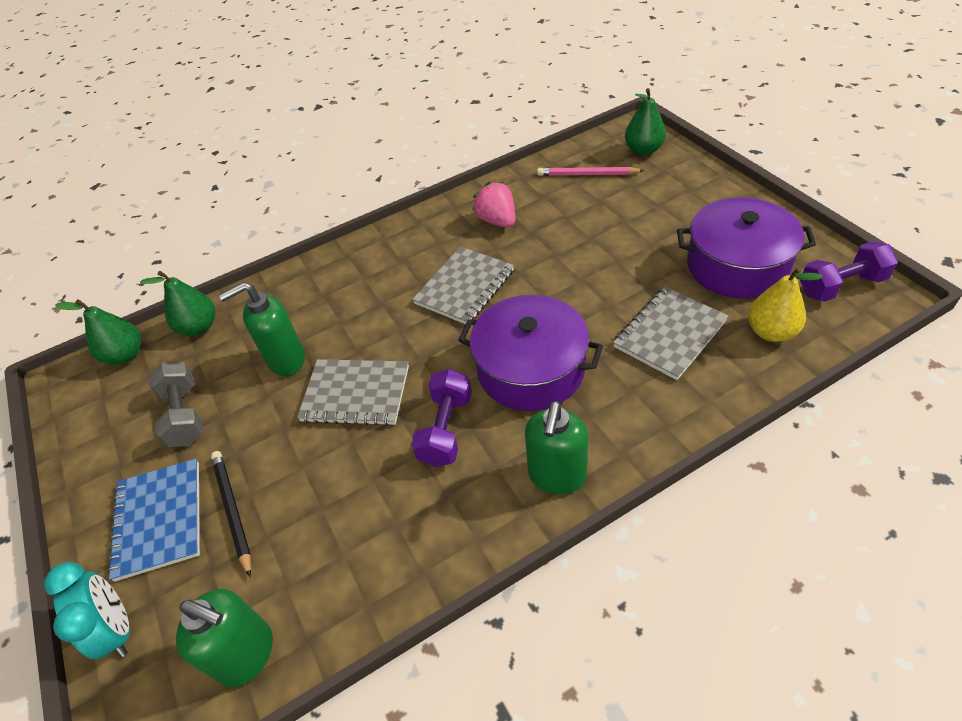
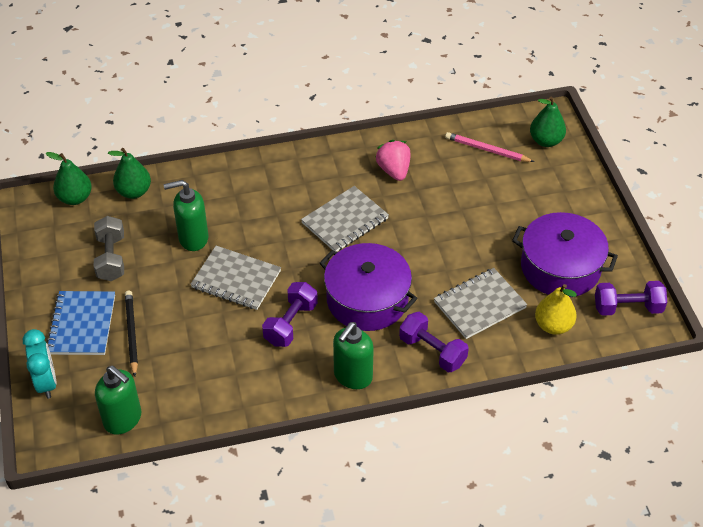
camera: 10 degrees right, 0 degrees up
none -> purple dumbbell [399,312,469,372]

